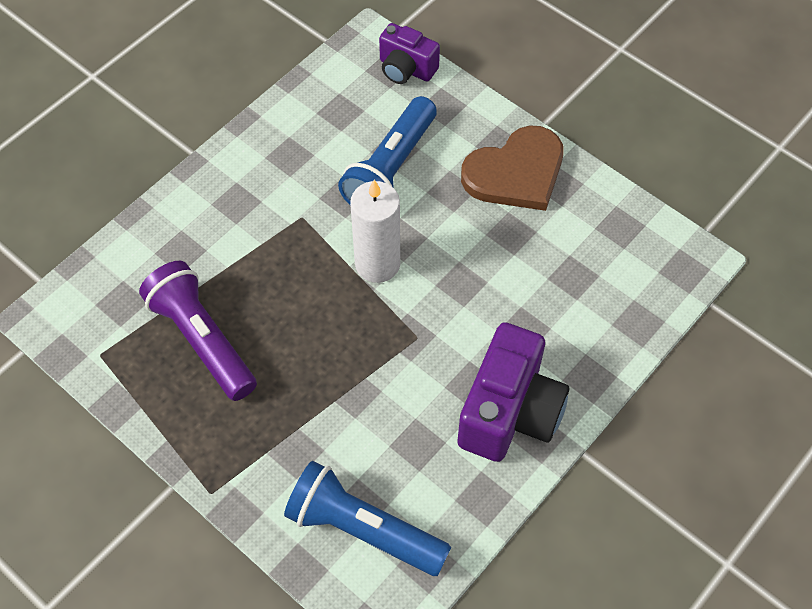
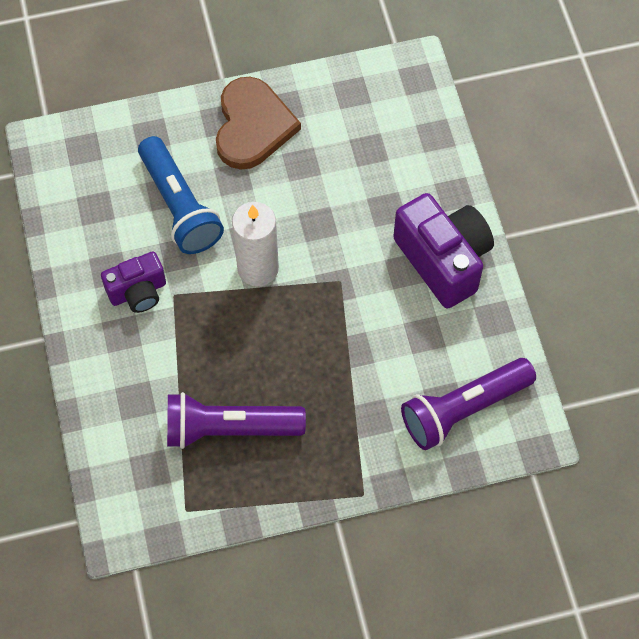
camera: 55 degrees left, 5 degrees up
blue flashlight [284,461,451,576] -> purple flashlight [401,358,536,450]
purple camera [379,23,440,84] -> purple camera moved to [101,252,166,313]

